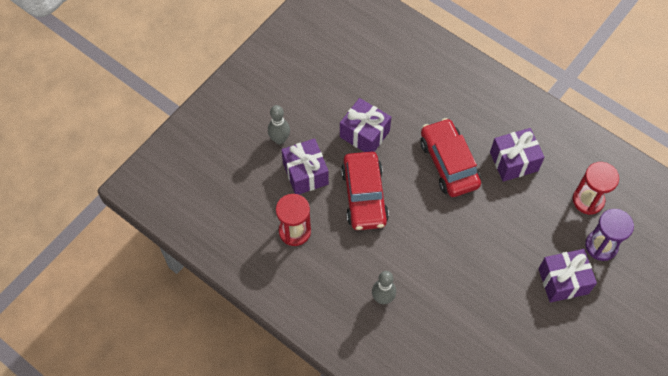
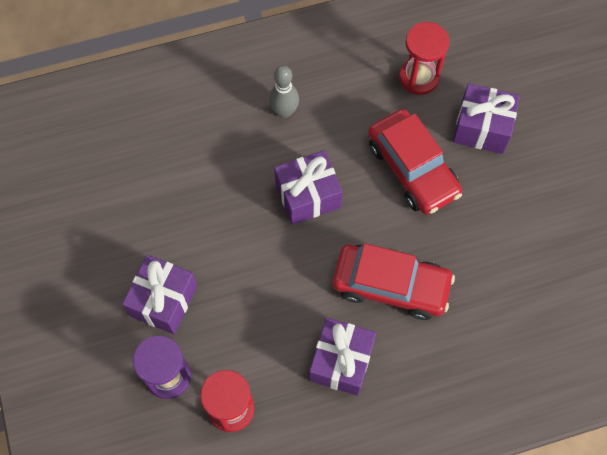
camera: 125 degrees right, 5 degrees up
grey bowling pin [268,105,290,144] -> none
purple gift [340,98,391,152] -> purple gift moved to [274,150,342,225]
red car [341,152,389,230] -> red car turned 150 degrees counterclockwise [368,109,462,215]

